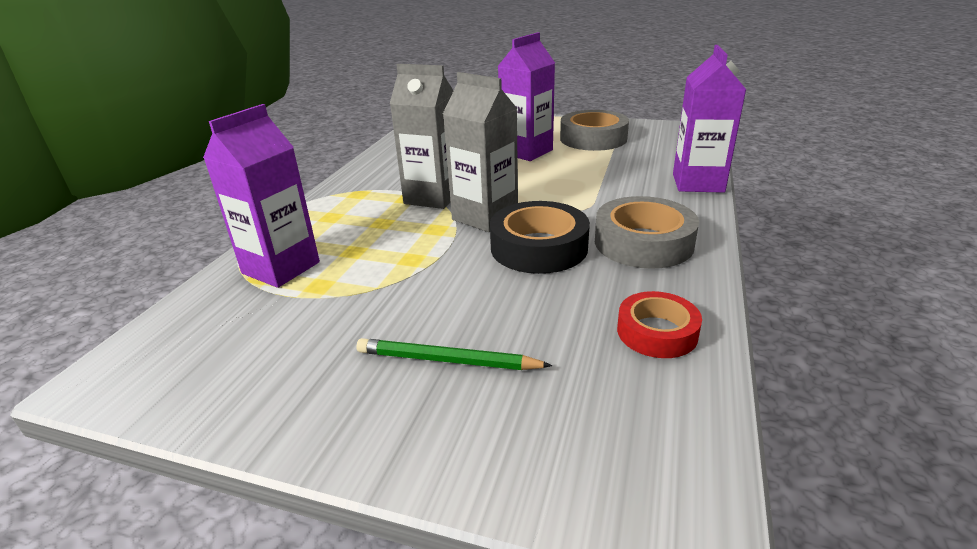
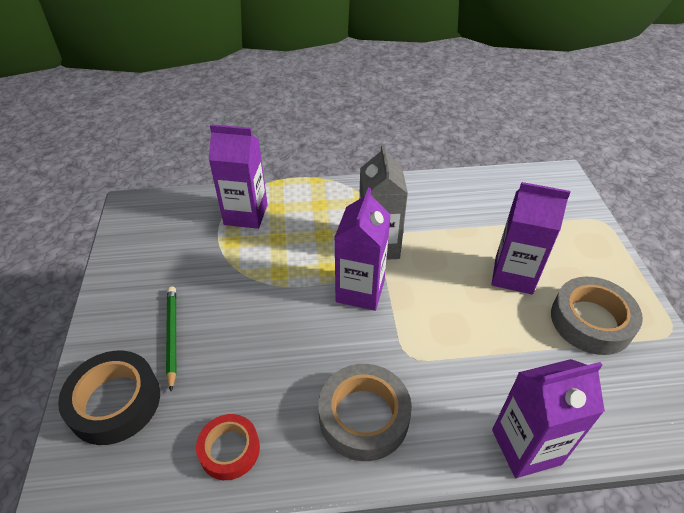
camera: 65 degrees right, 15 degrees up
grey carton [443,72,518,232] -> purple carton [334,188,391,311]
black tape [490,201,590,274] -> black tape moved to [58,351,160,445]

